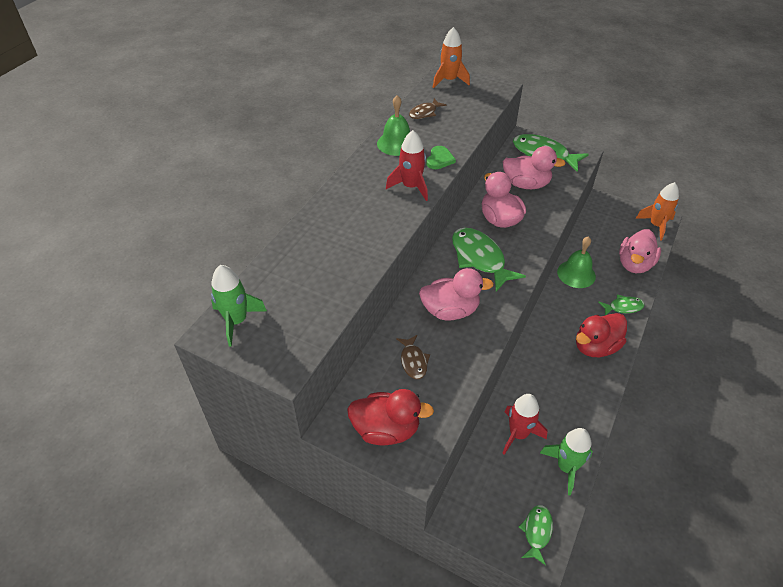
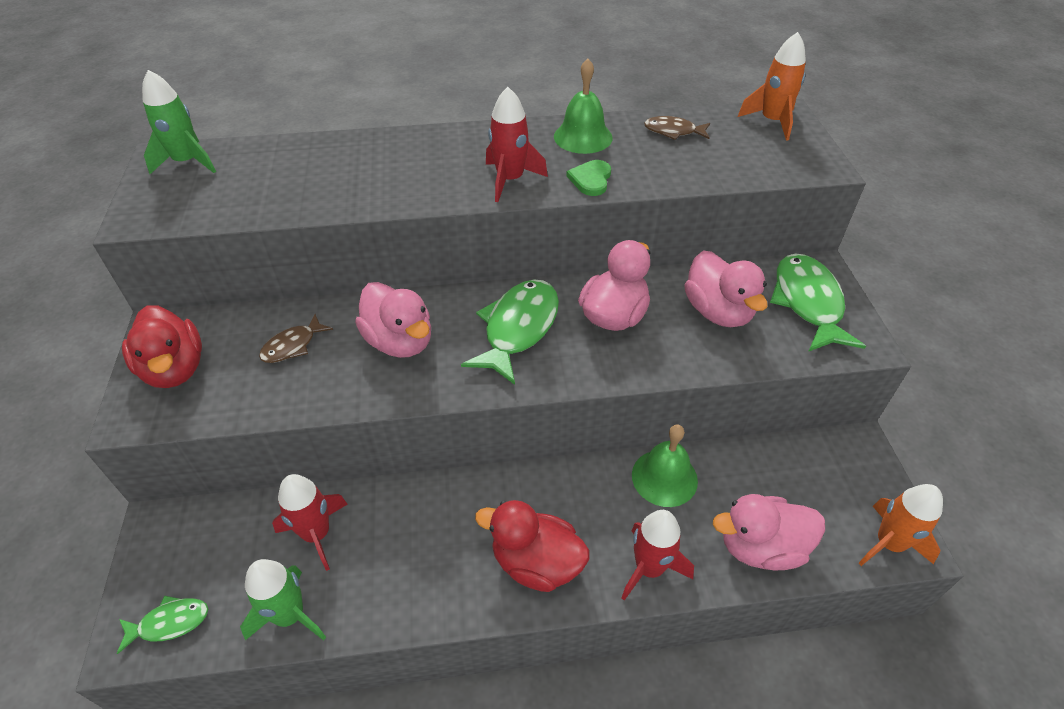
camera: 55 degrees right, 0 degrees up
green heart [426,146,456,169] -> green heart turned 120 degrees clockwise [566,160,611,196]
green fish [598,295,645,315] -> red rocket [622,510,694,600]

